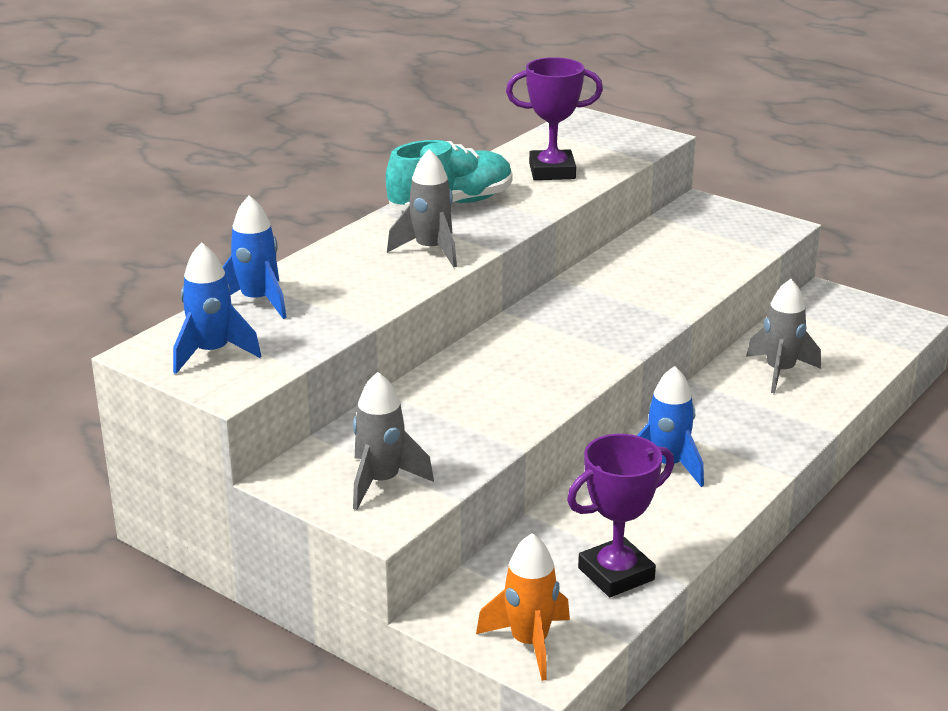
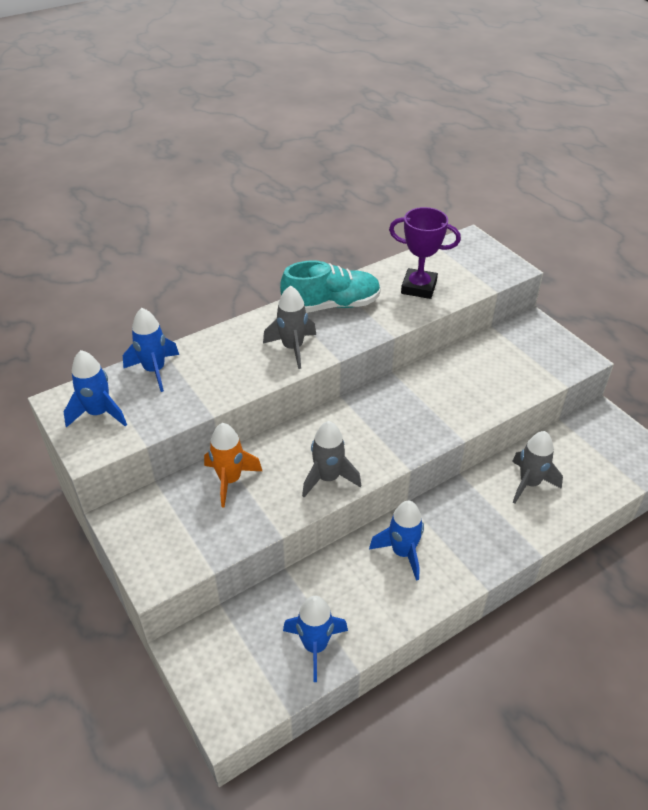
camera: 20 degrees right, 15 degrees up
grey rocket [353,372,434,510] -> grey rocket moved to [302,421,361,497]
orange rocket [476,533,570,681] -> orange rocket moved to [204,423,262,508]
purple trophy [567,434,674,597] -> blue rocket [283,596,348,682]

